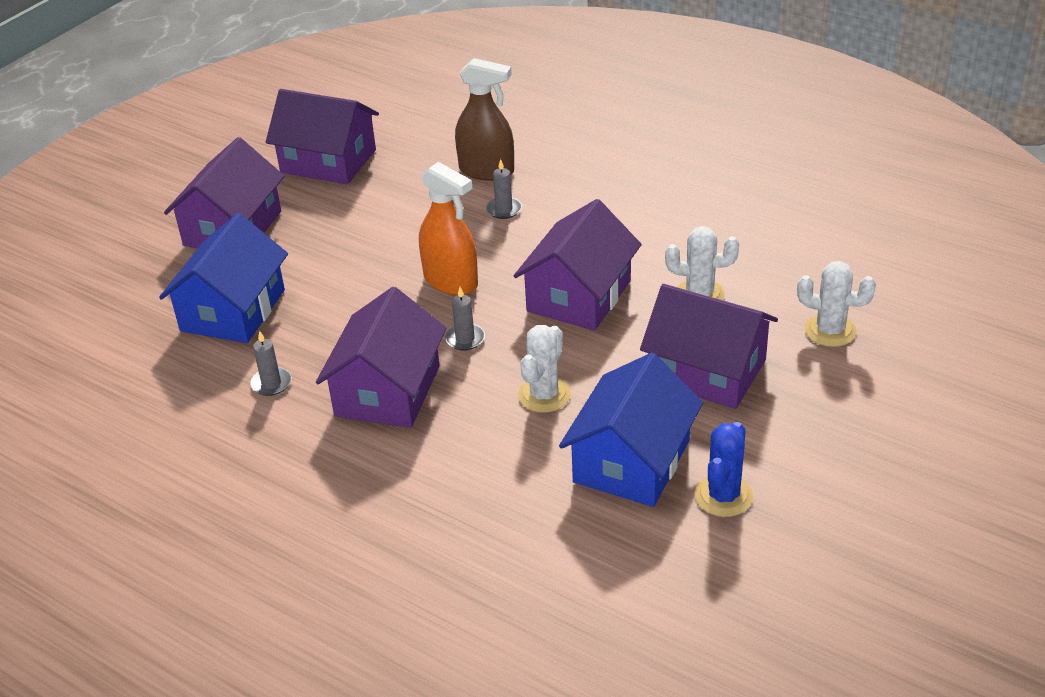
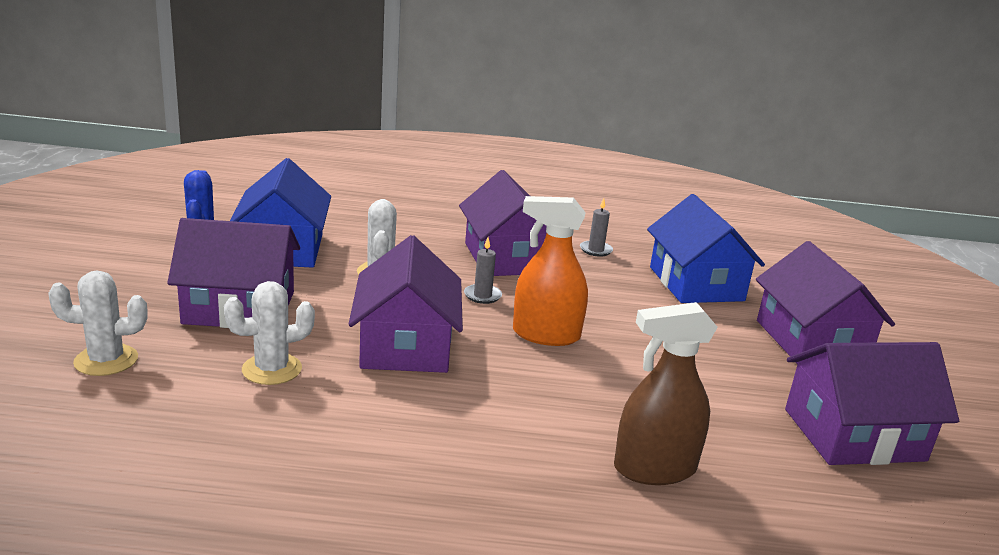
camera: 145 degrees right, 15 degrees down
grey candle [486,159,522,219] -> none

